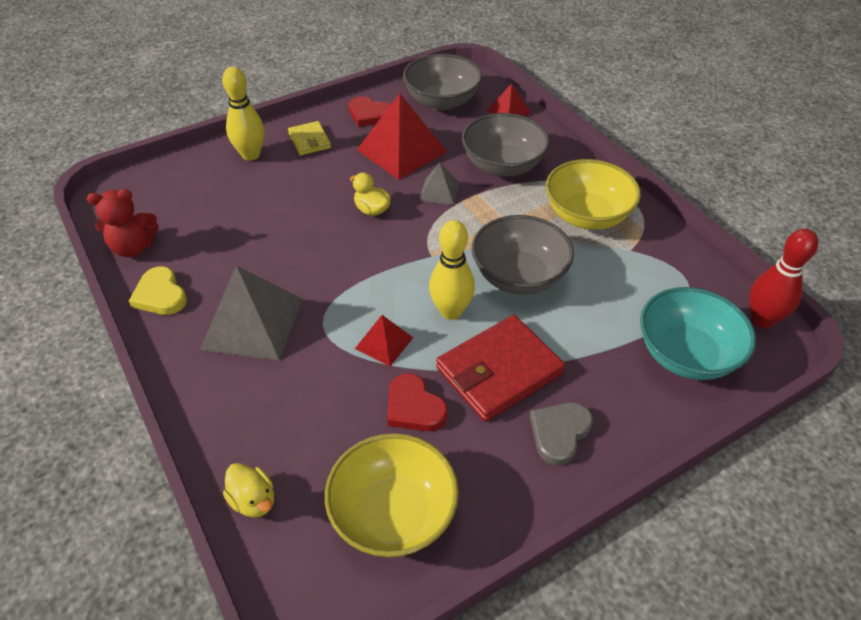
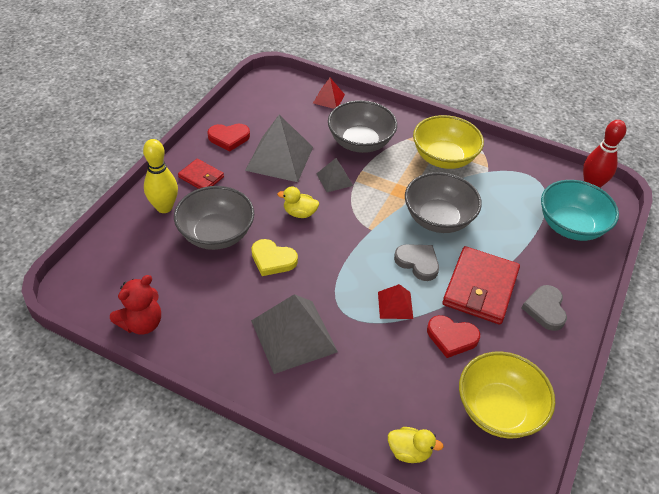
camera: 35 degrees left, 0 degrees up
yellow heart [129,267,187,315] -> yellow heart moved to [251,239,298,276]
yellow wallet [288,121,331,155] -> red wallet [178,158,224,189]
red pyramid [357,93,447,180] -> grey pyramid [245,115,313,182]
grey bowl [403,54,482,110] -> grey bowl moved to [174,186,254,250]
yellow bowling pin [429,220,475,320] -> grey heart [394,244,439,281]

